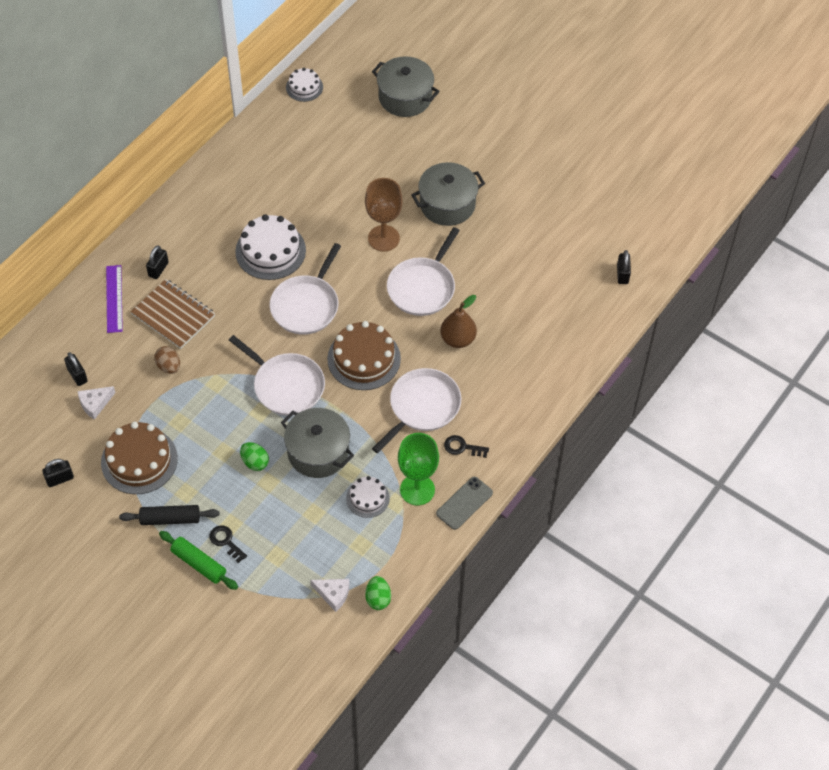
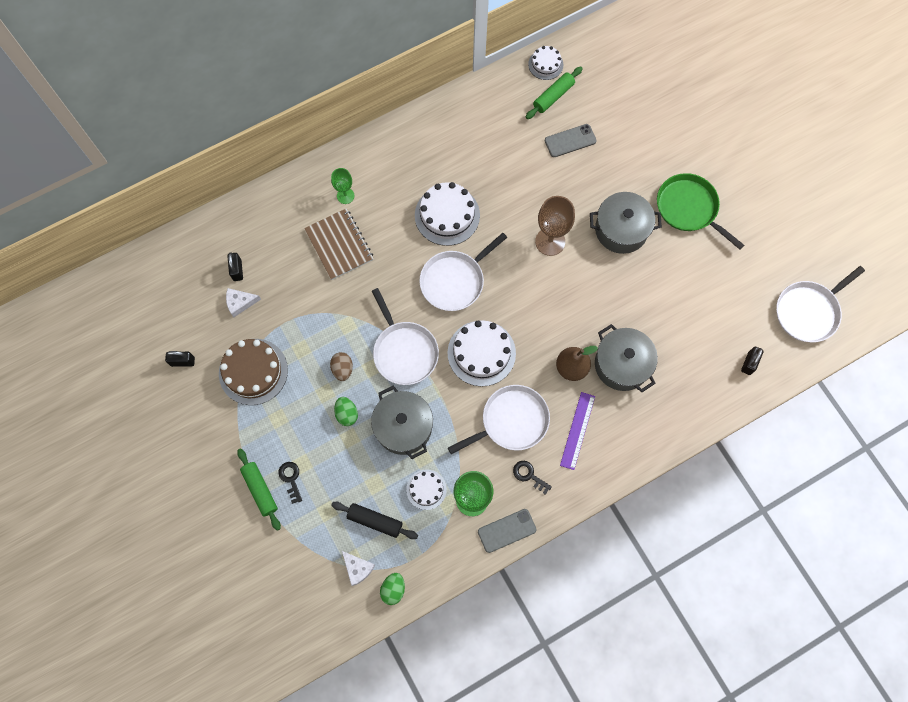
camera: 25 degrees right, 15 degrees up
purple ruler [106,265,123,333] -> purple ruler moved to [560,392,595,470]
black rolling pin [119,505,219,525] -> black rolling pin moved to [331,502,418,539]
black padlock [146,245,169,279] -> green goblet [331,168,355,204]
brown egg [154,346,180,374] -> brown egg moved to [330,352,353,381]
brown cake [327,321,401,390] -> white cake [448,320,516,386]
grey pot [372,56,440,117] -> grey pot moved to [595,324,658,392]
white pan [387,227,460,316] -> white pan moved to [776,266,865,343]
none -> green rolling pin [526,67,583,119]
none -> grey phone [545,124,597,157]
none -> green pan [657,173,744,249]

